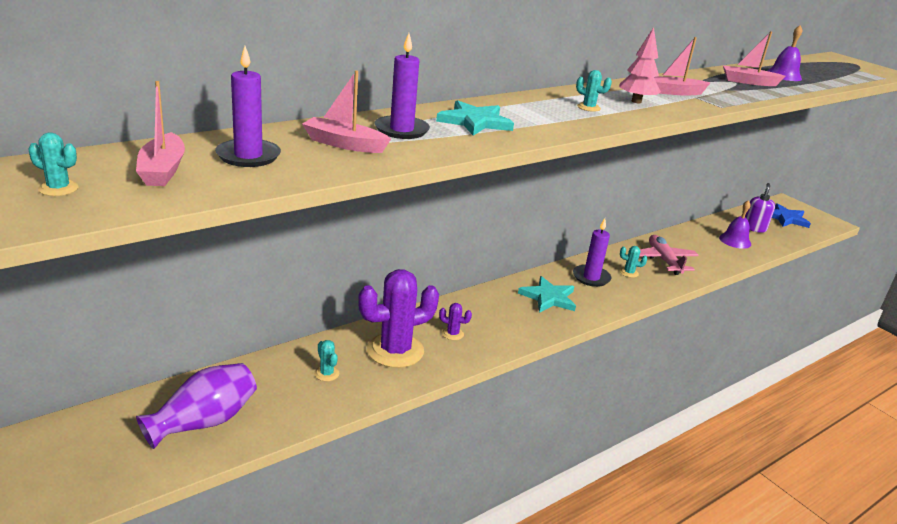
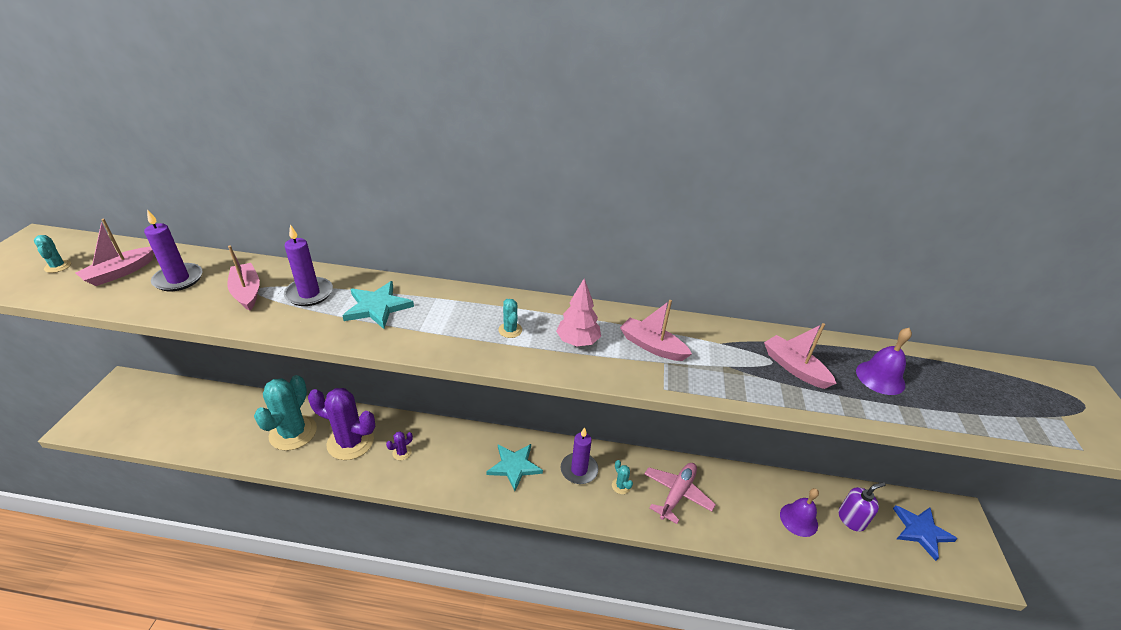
camera: 45 degrees right, 10 degrees up
purple vase [136,363,257,449] -> none
turquoise cactus [314,340,339,381] -> turquoise cactus [254,375,317,451], size x2.44
purple cactus [439,303,472,340] -> purple cactus turned 75 degrees clockwise [386,431,413,460]

